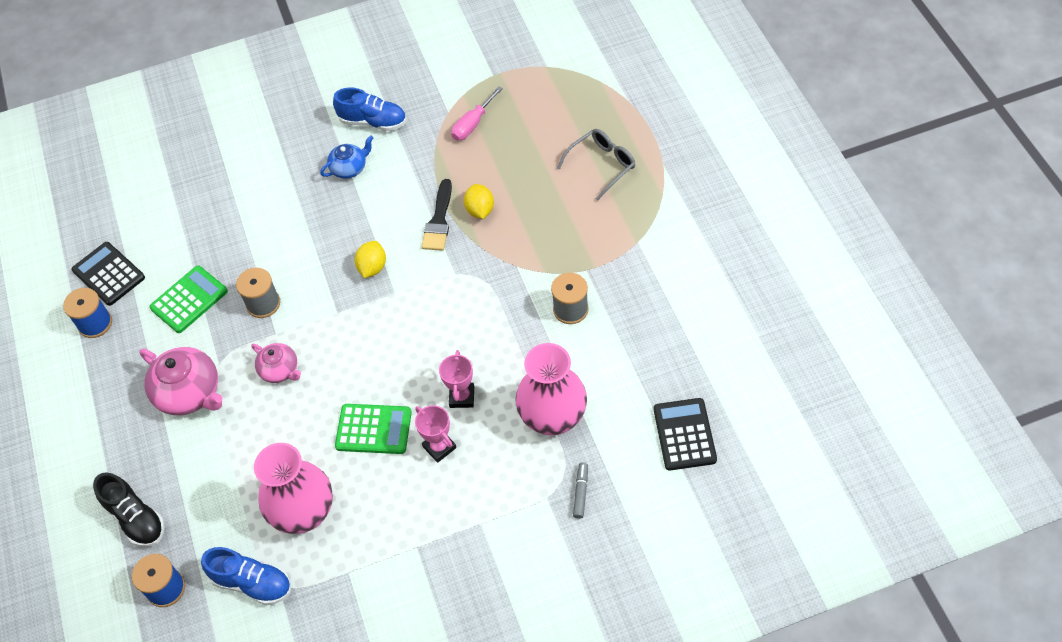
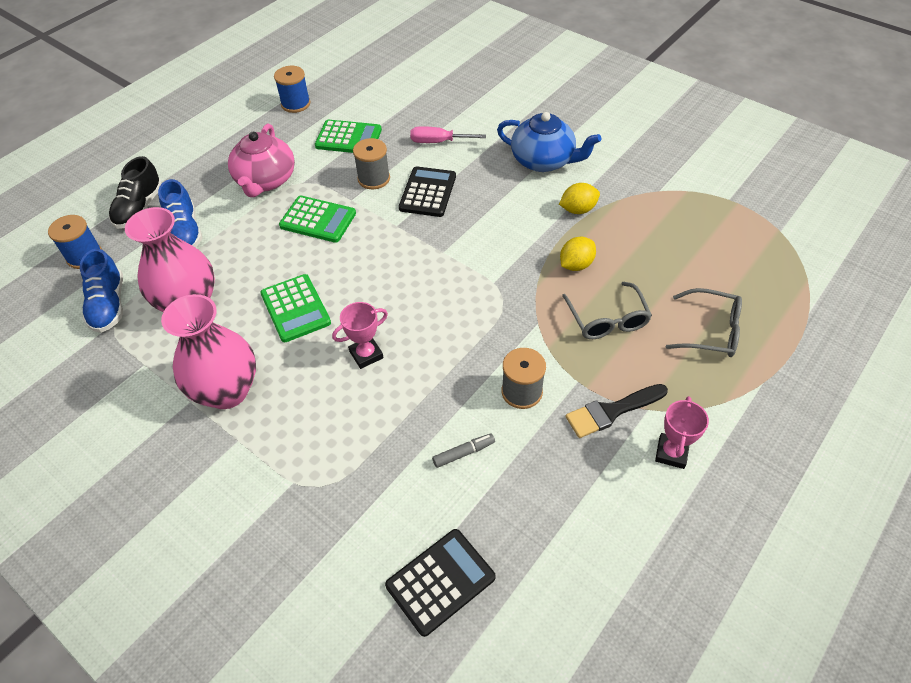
camera: 55 degrees right, 5 degrees down
black calculator [72,242,145,306] -> black calculator moved to [399,166,456,217]
pink teapot [251,343,301,383] -> green calculator [279,196,356,243]
blue teapot [320,135,373,179] -> blue teapot [497,112,601,172], size x1.69
blue shoe [333,87,406,131] -> blue shoe moved to [158,179,202,247]
yellow lemon [355,241,386,278] -> yellow lemon moved to [559,183,600,214]
pink trophy [415,405,456,463] -> pink trophy moved to [655,396,709,469]
black brush [422,179,452,251] -> black brush moved to [566,384,668,438]
pink screwdriver [451,86,503,141] -> pink screwdriver moved to [410,126,486,143]
pink vase [515,343,587,435] -> pink vase moved to [161,294,256,409]
grey marker [573,462,588,519] -> grey marker moved to [432,433,495,468]
none -> grey glasses [562,282,652,339]

